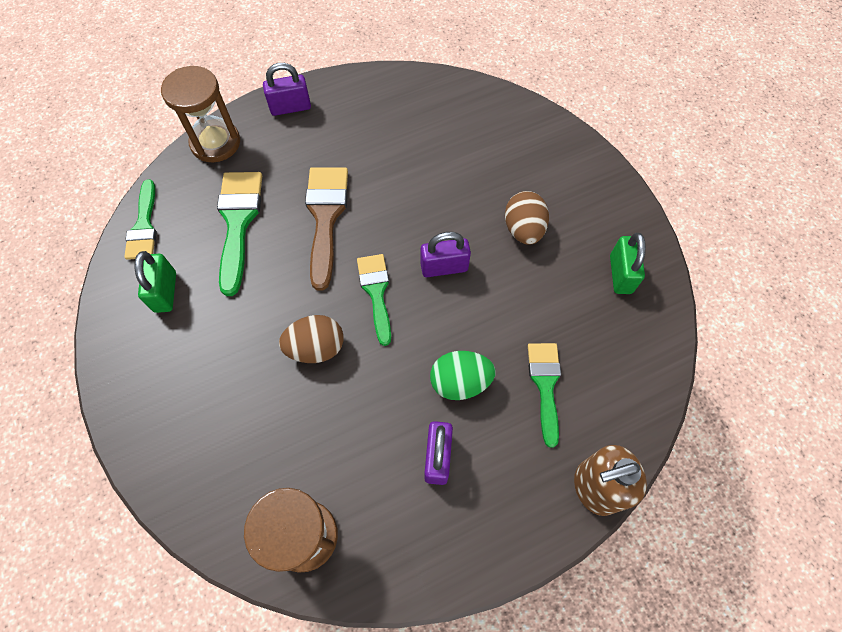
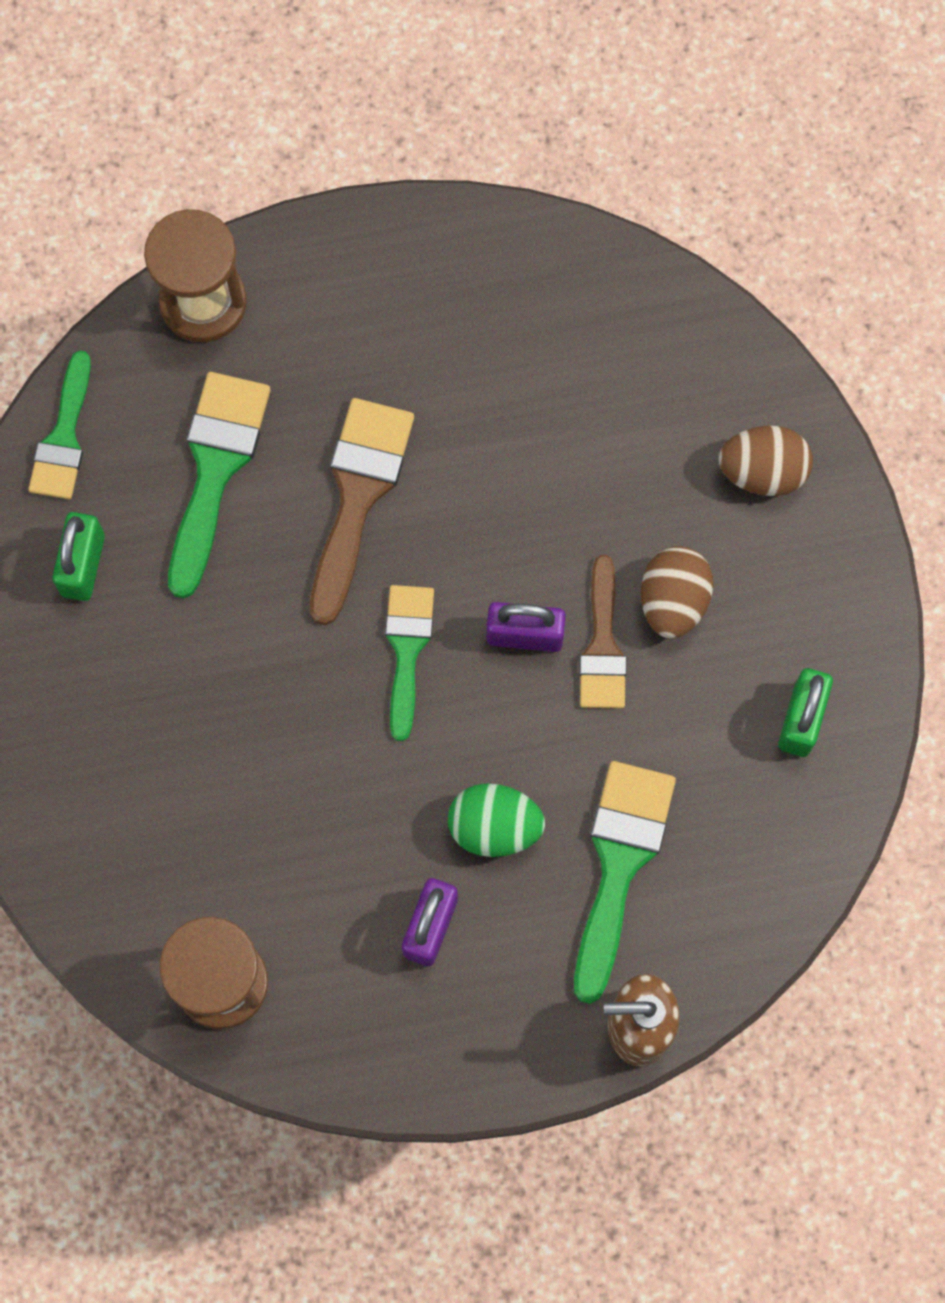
camera: 15 degrees right, 10 degrees up
purple padlock [263,63,311,116] -> none
brown egg [279,315,344,363] -> brown egg moved to [719,425,813,496]
green brush [528,343,561,448] -> green brush [574,761,676,1004], size x1.50
none -> brown brush [579,555,626,709]

